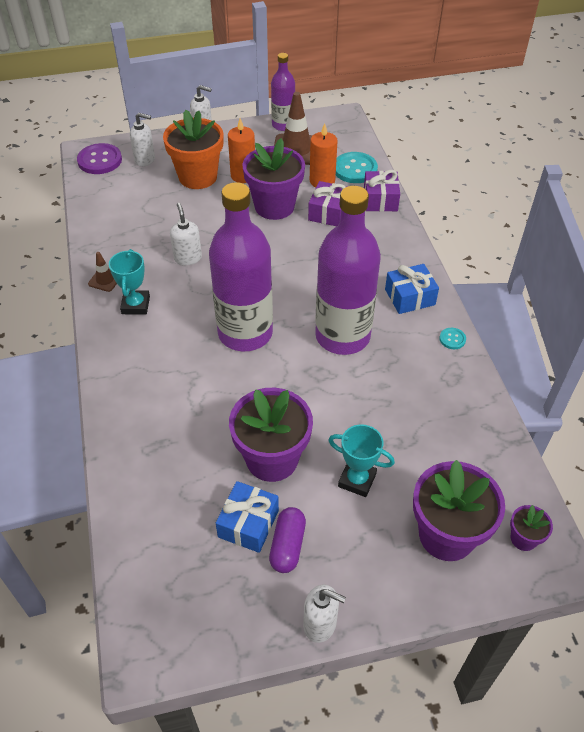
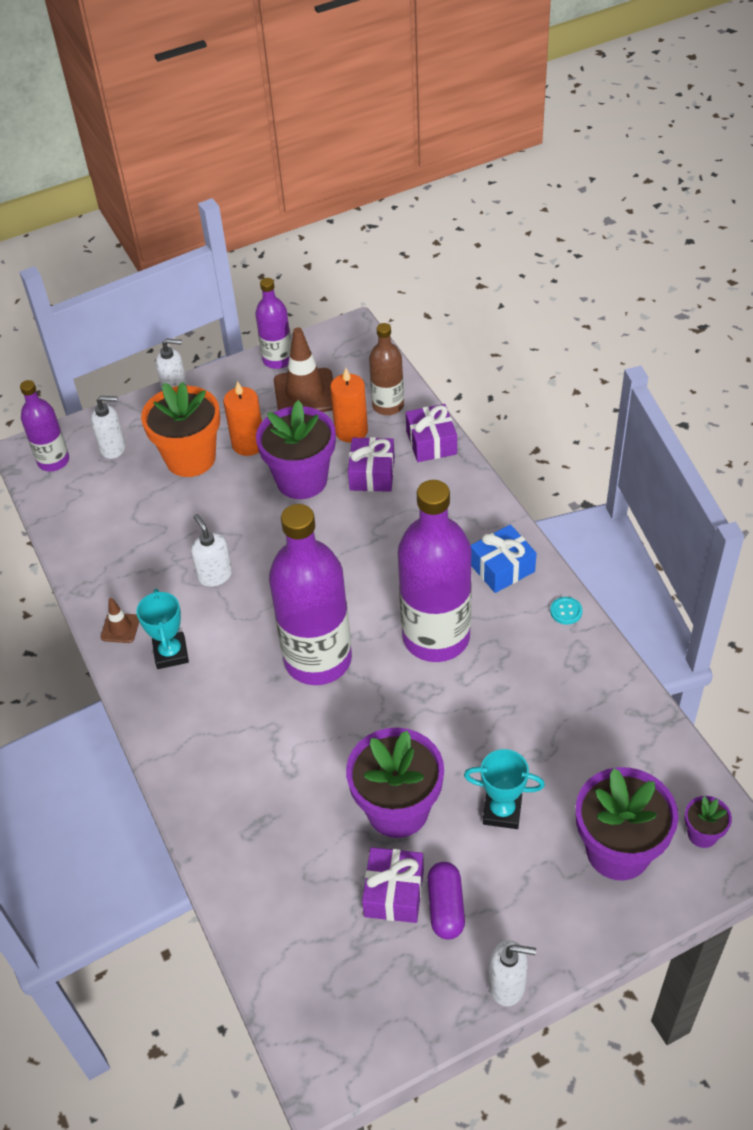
camera: 10 degrees left, 0 degrees up
purple button [77,143,122,174] -> purple bottle [20,380,69,471]
blue gift [216,481,279,553] -> purple gift [362,847,424,923]
turquoise button [336,152,378,183] -> brown bottle [369,323,404,415]

